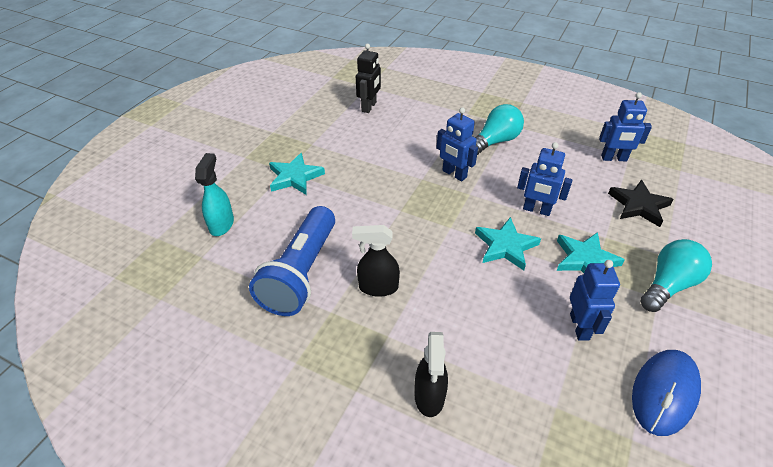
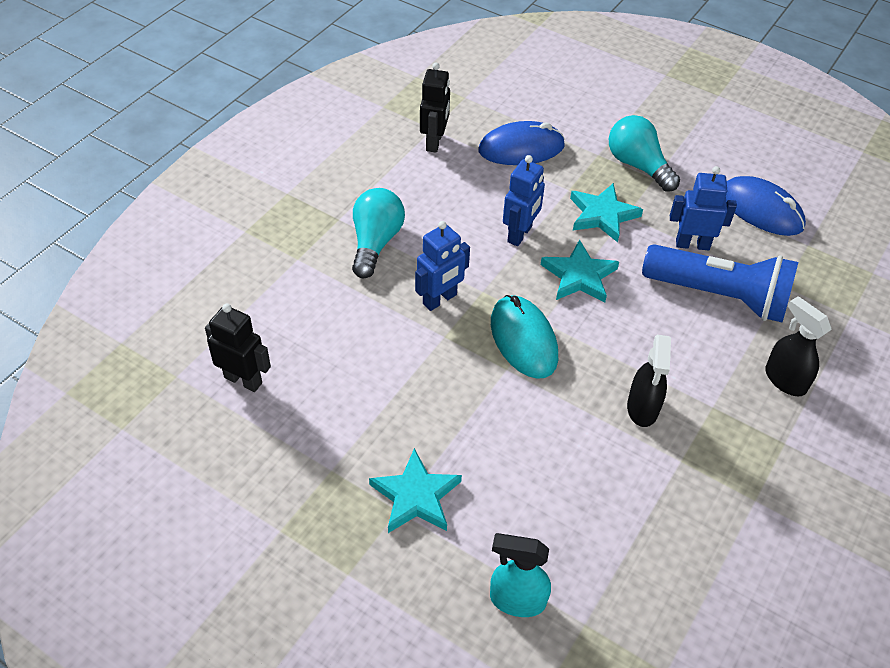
camera: 85 degrees left, 5 degrees up
blue flashlight [249,206,335,316] -> blue flashlight moved to [642,244,798,323]
black spray bottle [414,332,448,417] -> black spray bottle turned 135 degrees counterclockwise [765,296,832,396]
turquoise light bulb [475,104,524,155] -> turquoise light bulb turned 45 degrees clockwise [352,188,405,278]
blue robot [599,92,652,162] -> black robot [420,62,450,152]
black star [608,180,674,227] -> blue mouse [478,121,565,165]
none -> turquoise mouse [491,295,558,379]

